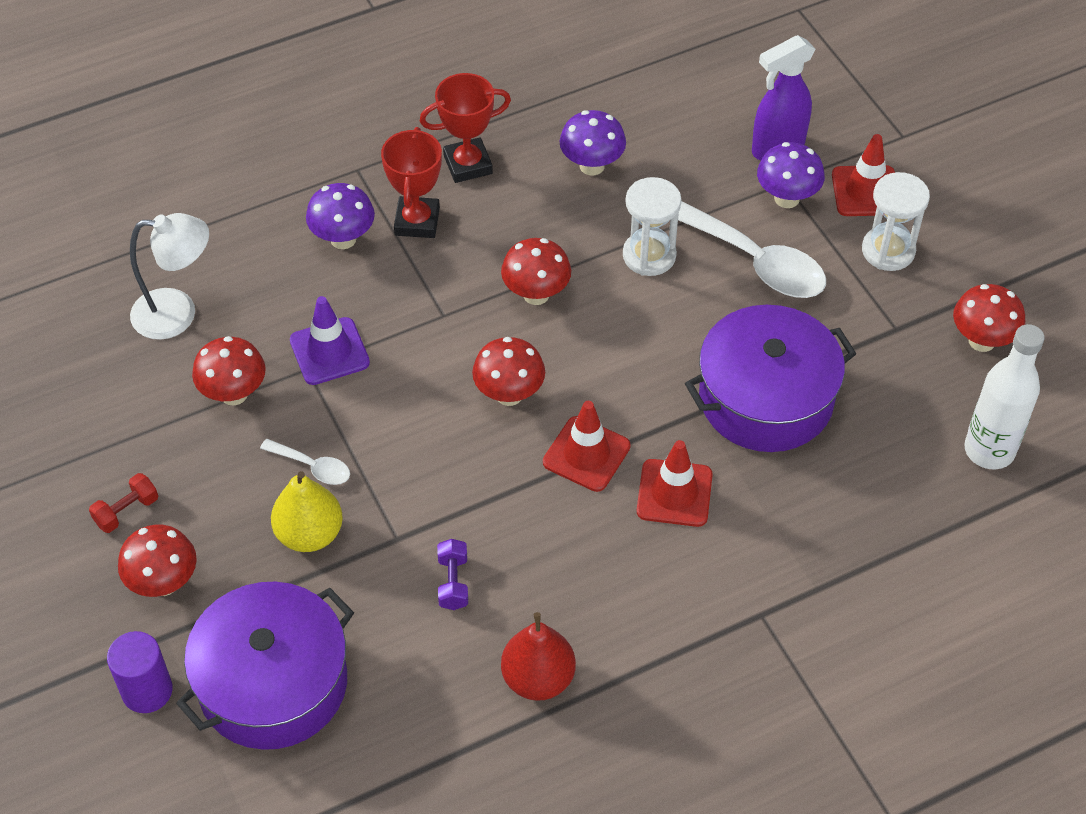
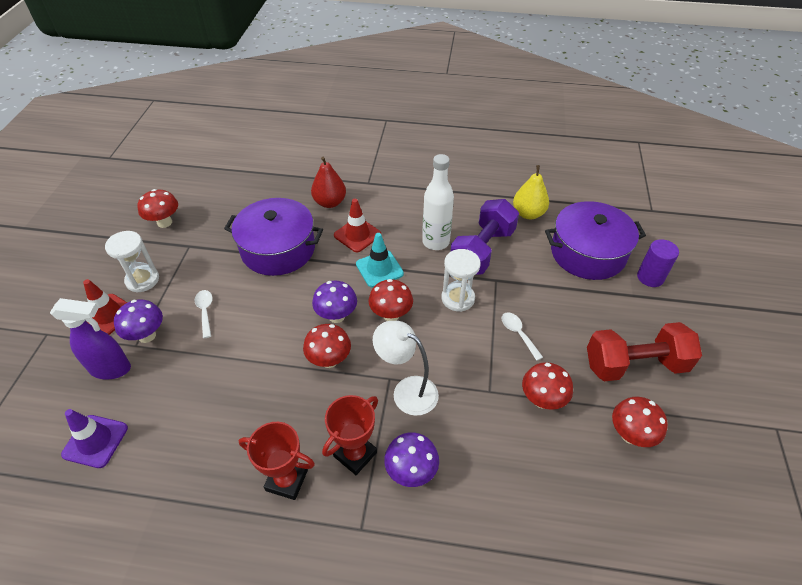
camera: 145 degrees left, 5 degrees down
red dumbbell [89,473,158,533] -> red dumbbell [587,322,702,381], size x2.40
red mushroom [118,524,197,597] -> red mushroom moved to [612,397,668,447]
white lamp [130,213,209,340] -> white lamp moved to [373,321,439,416]
yellow pear [271,471,343,552] -> yellow pear moved to [513,165,549,219]
purple traffic cone [290,296,370,385] -> purple traffic cone moved to [61,409,128,468]
purple dumbbell [437,539,468,610] -> purple dumbbell [450,199,519,275], size x2.40
red pear [501,612,576,701] -> red pear moved to [311,157,346,208]
red traffic cone [543,401,631,492] -> turquoise traffic cone [356,233,404,287]
purple mushroom [559,110,626,176] -> purple mushroom moved to [312,280,357,323]
white hourglass [623,177,681,276] -> white hourglass moved to [441,249,481,312]
white spoon [678,201,826,298] -> white spoon [195,290,213,338], size x0.49
white bottle [964,324,1045,469] -> white bottle moved to [422,154,454,250]

